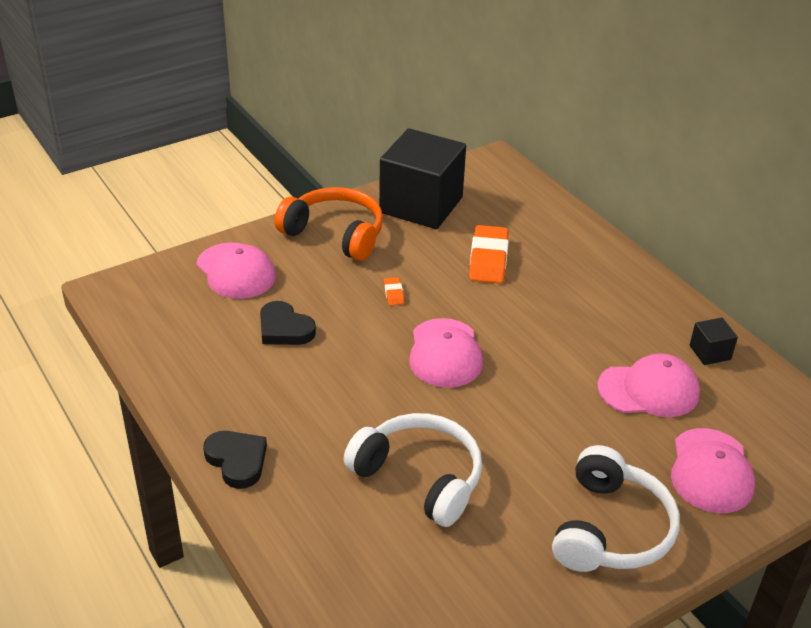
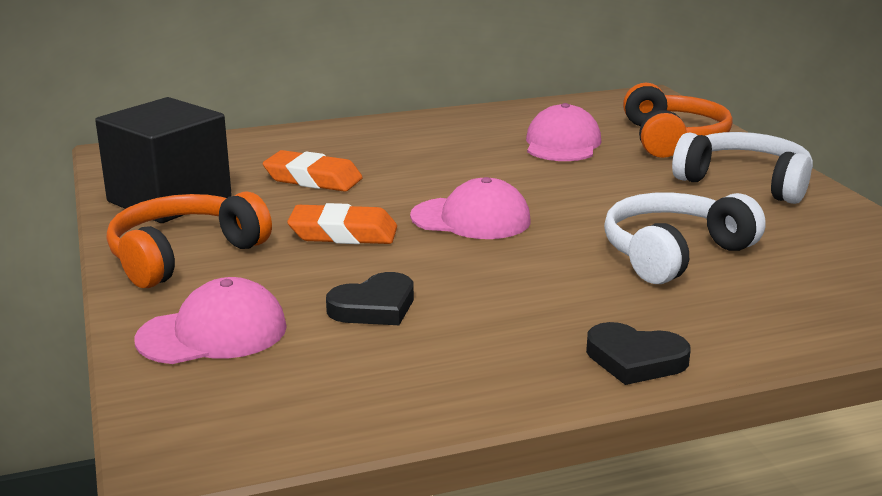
camera: 75 degrees left, 15 degrees down
black heart [203,431,267,489] -> black heart turned 135 degrees counterclockwise [586,322,691,385]
orange eraser [384,277,404,306] -> orange eraser [287,203,397,244], size x2.21
pink cap [671,428,755,513] -> orange headphones [623,83,733,158]
black cube [690,318,738,365] -> none

